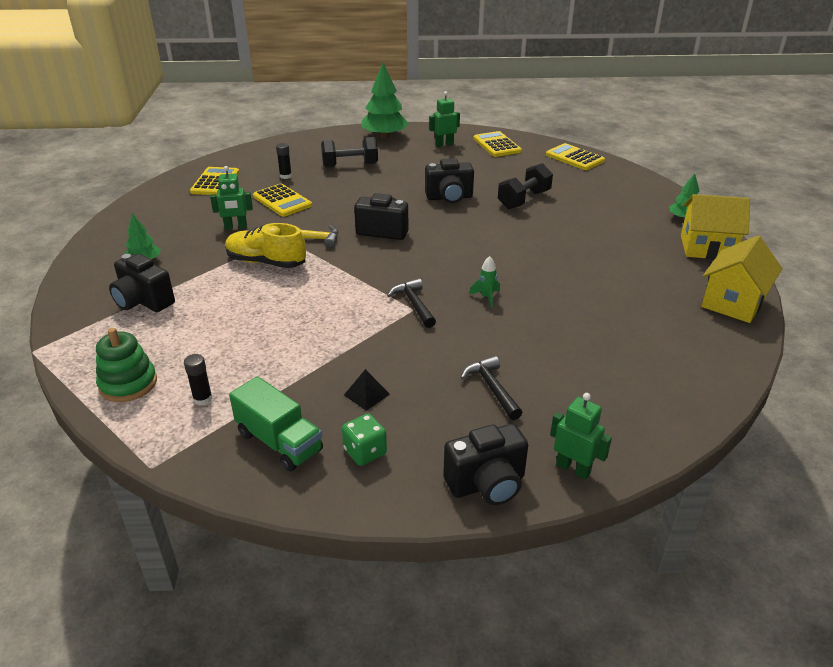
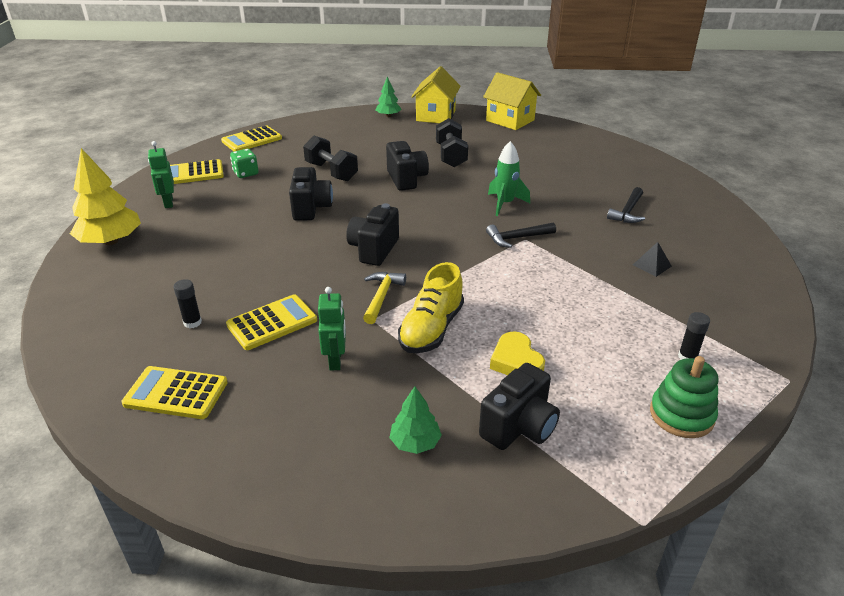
camera: 85 degrees left, 0 degrees up
green truck [229,376,323,471] -> none
black dumbbell [321,137,378,168] -> black dumbbell moved to [436,118,468,167]
green dice [342,414,387,466] -> green dice moved to [230,149,259,178]
green tree [361,63,409,139] -> yellow tree [70,148,141,245]
black camera [443,424,528,505] -> black camera moved to [386,141,429,191]
black hammer [461,356,523,420] -> black hammer turned 45 degrees counterclockwise [607,187,645,223]
green rocket [469,256,500,308] -> green rocket [488,141,530,216], size x1.60
green robot [550,393,612,480] -> none
none -> yellow heart [490,332,545,375]

